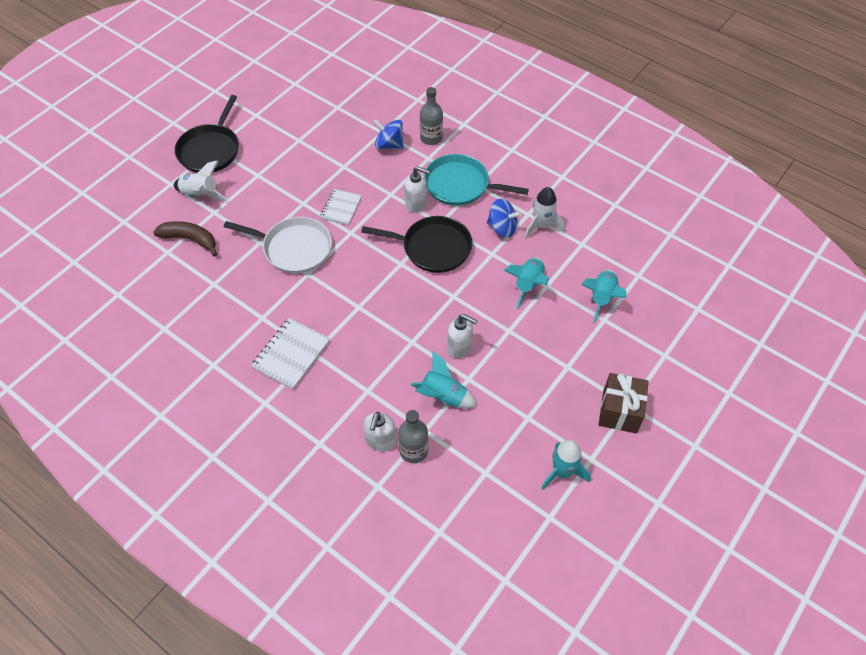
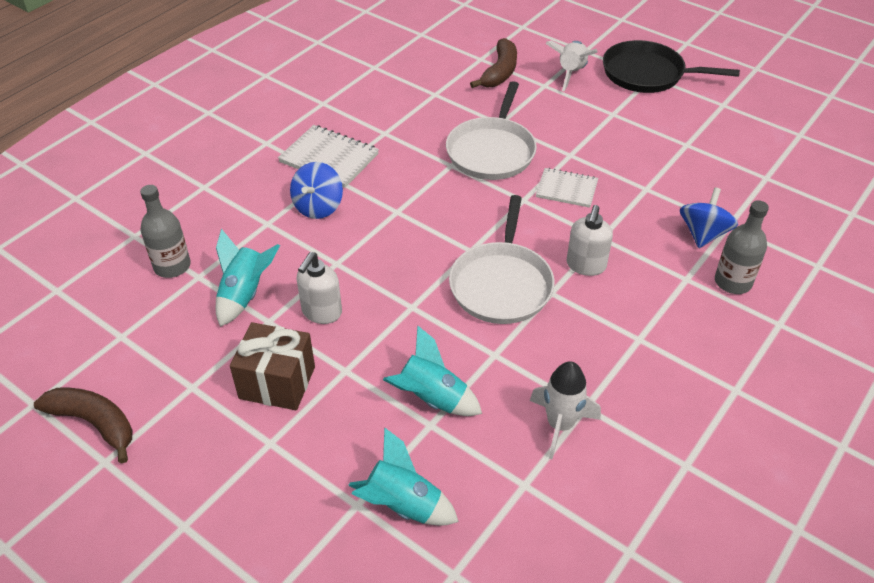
camera: 90 degrees right, 10 degrees down
black pan [361,216,472,273] -> white pan [449,195,554,324]
white soap dispenser [363,412,396,451] -> none
turquoise pan [424,154,529,206] -> none
blue spinning top [487,199,521,238] -> blue spinning top moved to [290,162,343,219]
turquoise rocket [541,440,591,490] -> brown banana [34,388,133,463]
brown gift [598,373,649,434] -> brown gift moved to [230,322,315,410]

